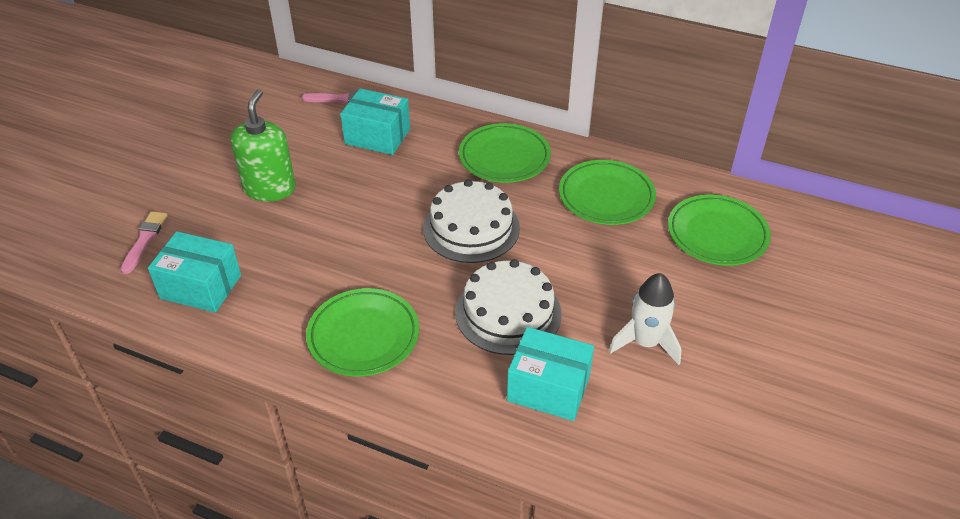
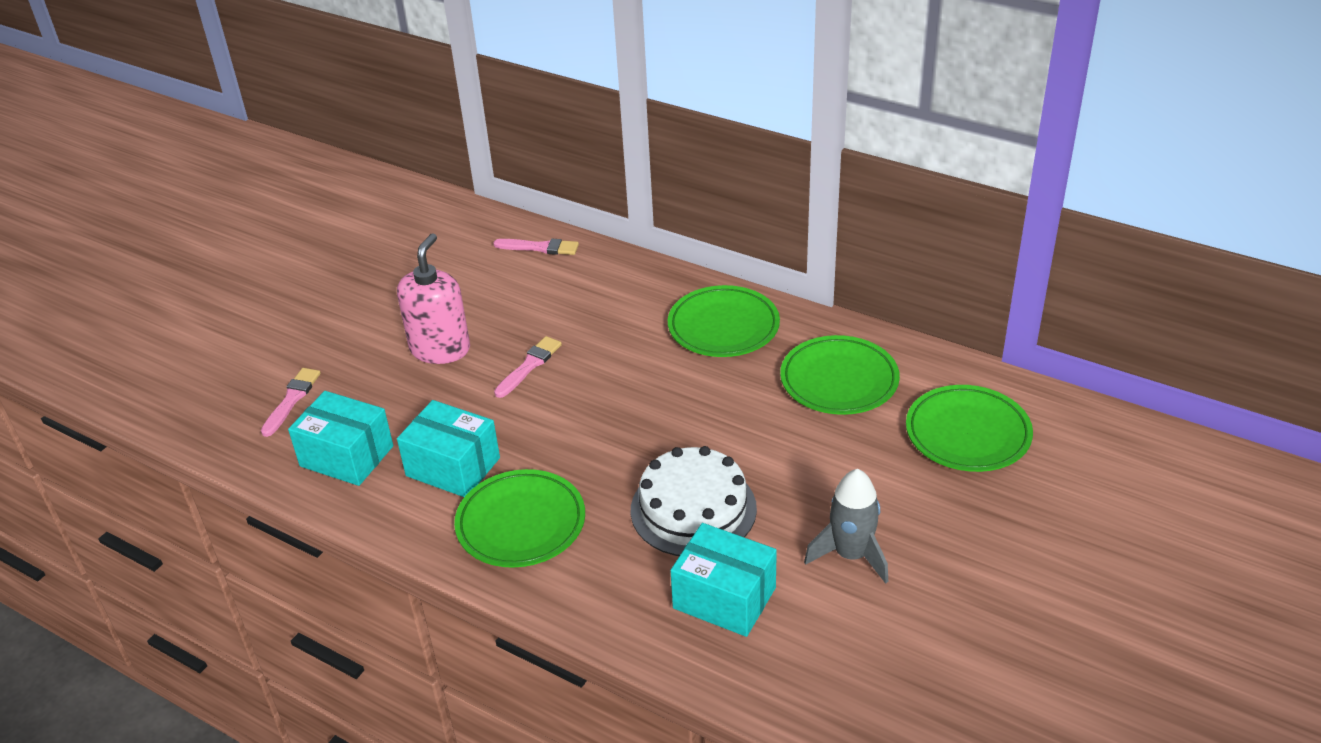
camera: 10 degrees right, 5 degrees down
green soap dispenser [231,89,296,202] -> pink soap dispenser [397,233,470,364]
turquoise box [340,88,410,155] -> turquoise box moved to [397,400,500,497]
white cake [423,179,520,263] -> none
white rocket [609,273,682,365] -> grey rocket [804,469,888,584]
none -> pink brush [494,336,562,398]

